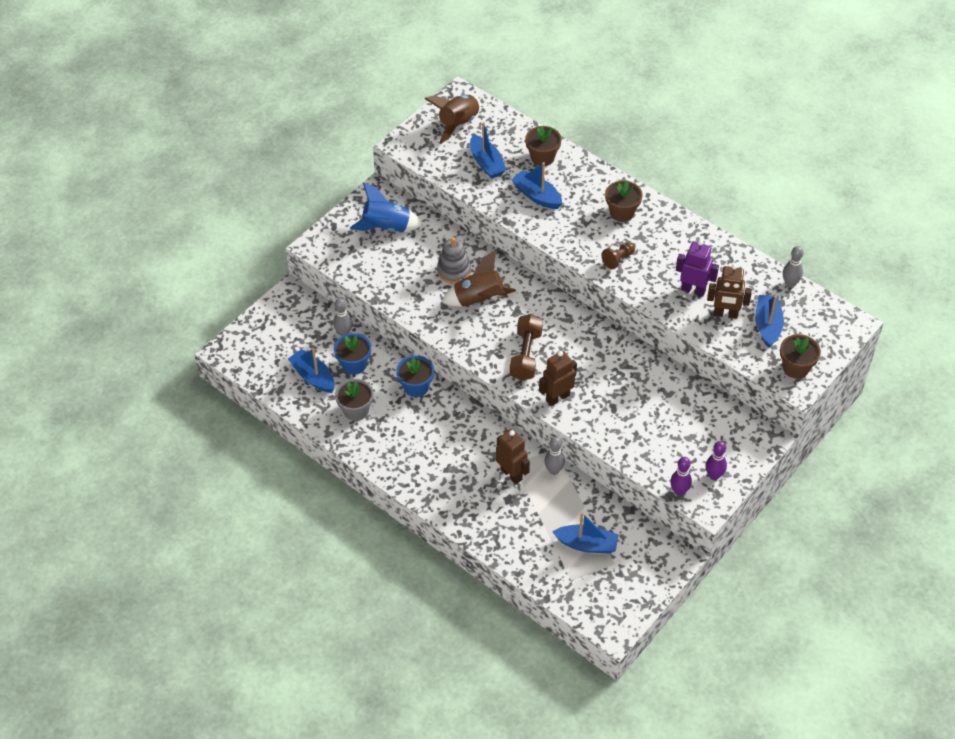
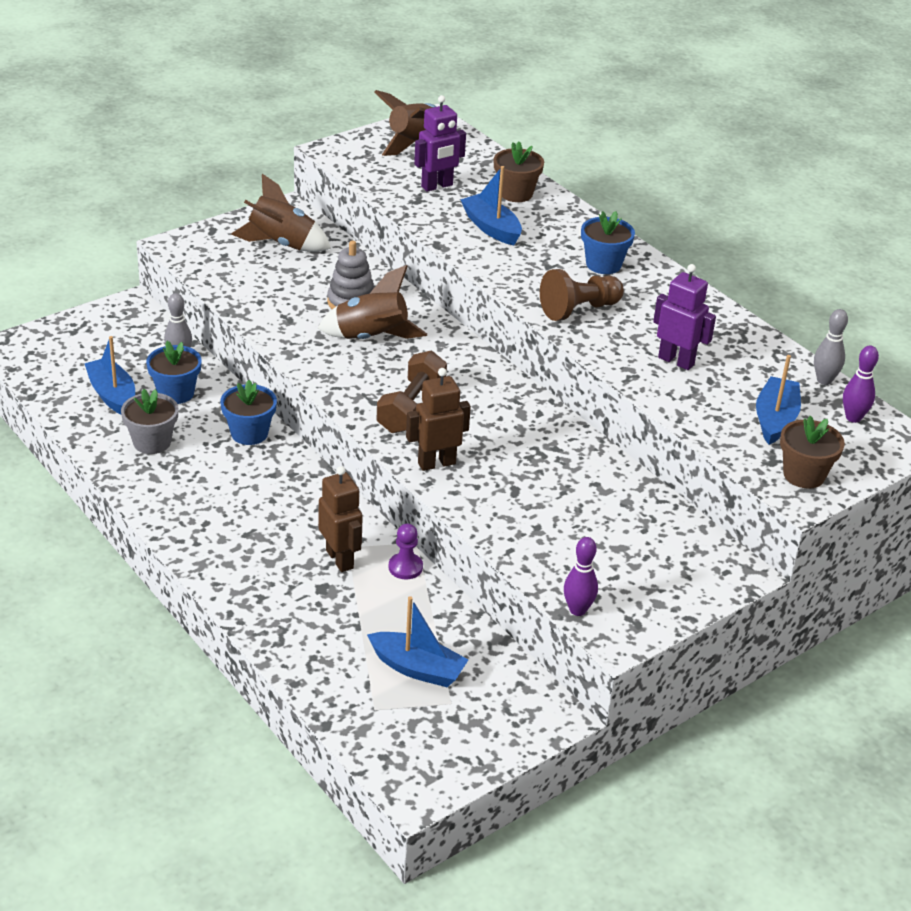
camera: 10 degrees right, 15 degrees down
blue rocket [350,182,423,232] -> brown rocket [231,174,331,252]
blue boat [470,122,507,179] -> purple robot [414,95,466,192]
grey bowling pin [544,437,565,475] -> purple pawn [388,524,423,579]
brown pawn [602,242,635,269] -> brown pawn [540,269,624,321], size x1.60
brown flower pot [605,180,643,222] -> blue flower pot [581,211,635,274]
purple bowling pin [705,441,727,480] -> purple bowling pin moved to [843,346,879,423]
brown robot [707,264,752,319] -> none

